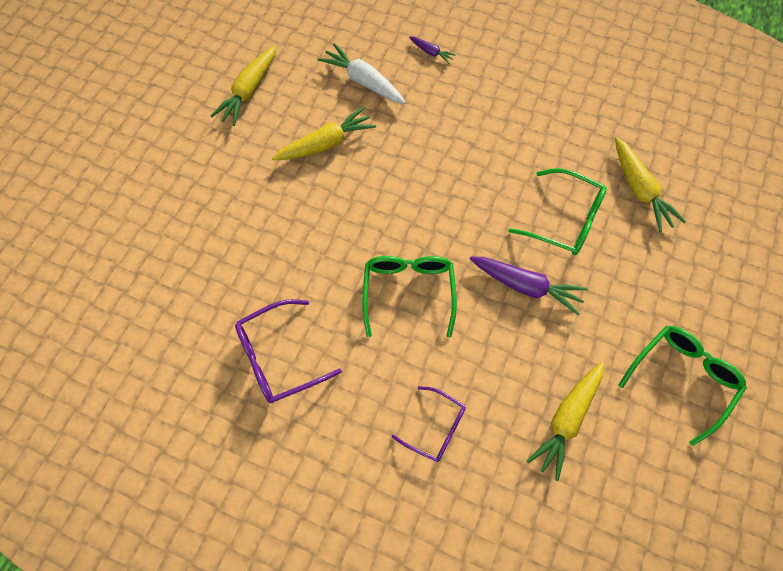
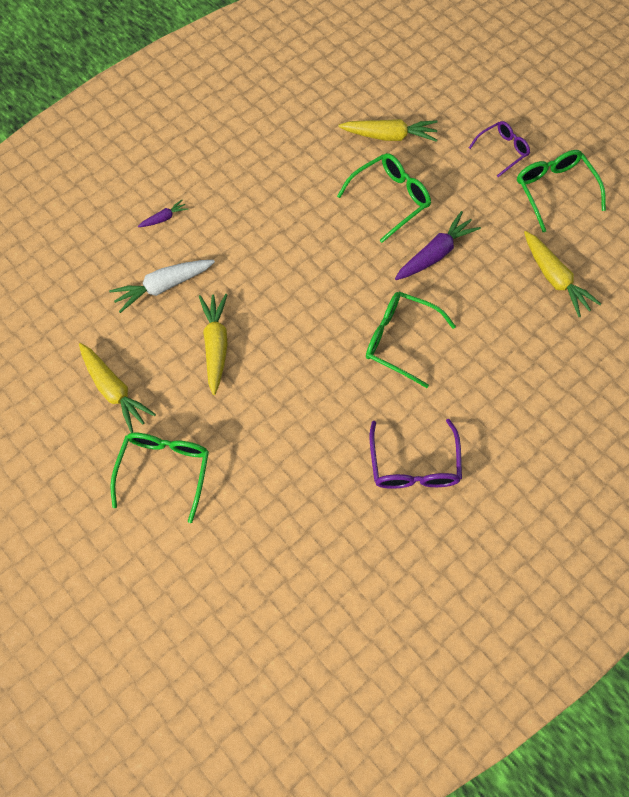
camera: 65 degrees left, 0 degrees up
purple glasses [392,386,466,462] -> purple glasses moved to [469,121,530,177]
none -> green glasses [110,433,209,523]

